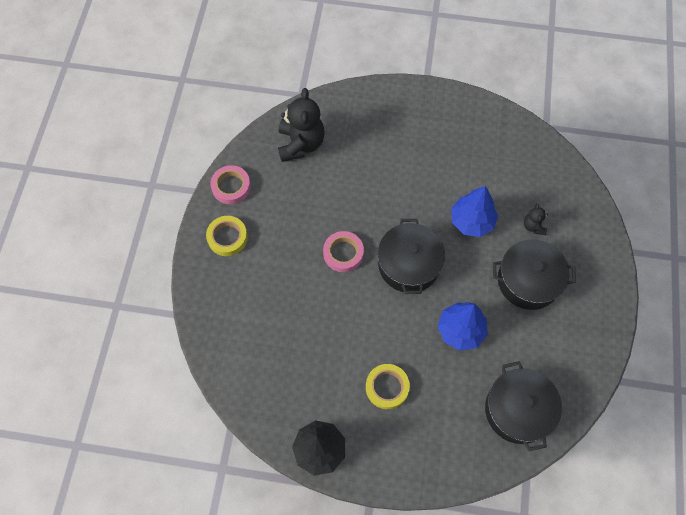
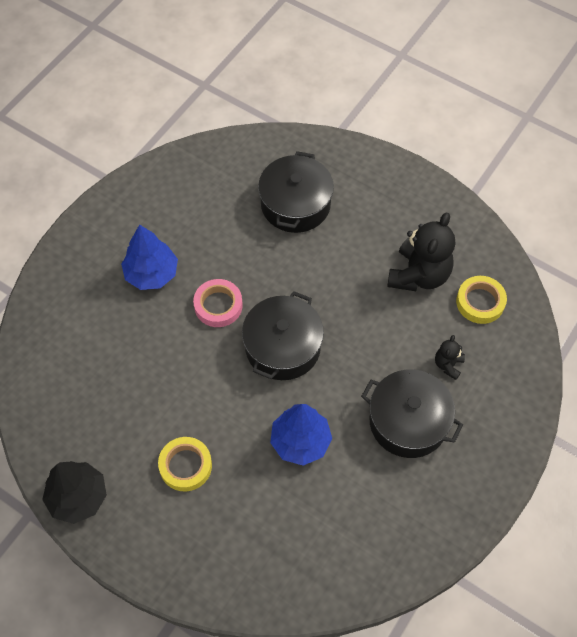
camera: 25 degrees right, 5 degrees down
yellow tape [206,216,248,256] -> yellow tape moved to [456,276,507,324]
pink tape [210,165,251,204] -> none
black teddy bear [278,88,325,162] -> black teddy bear moved to [387,212,455,291]
blue tree [451,186,498,237] -> blue tree moved to [121,224,178,290]
black pot [485,361,562,451] -> black pot moved to [258,151,334,233]

